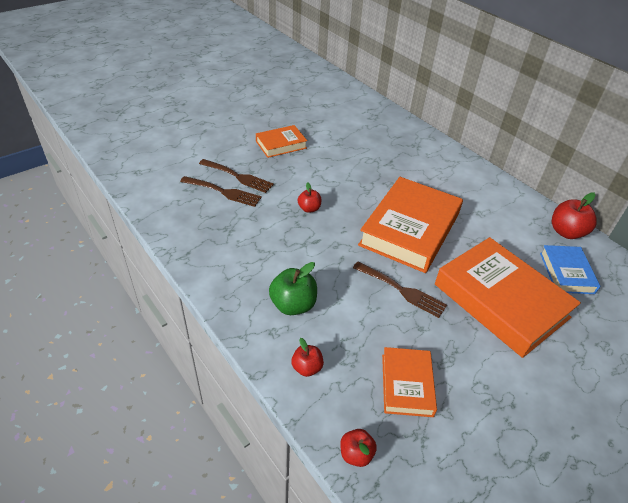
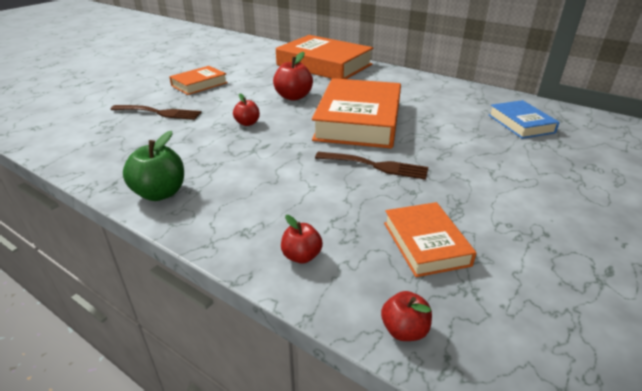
camera: 15 degrees left, 10 degrees down
brown fork [180,176,262,207] -> none
green apple [269,262,317,315] -> green apple moved to [123,131,184,201]
orange book [435,237,581,358] -> orange book moved to [276,35,373,79]
red apple [552,193,597,239] -> red apple moved to [273,52,313,101]

